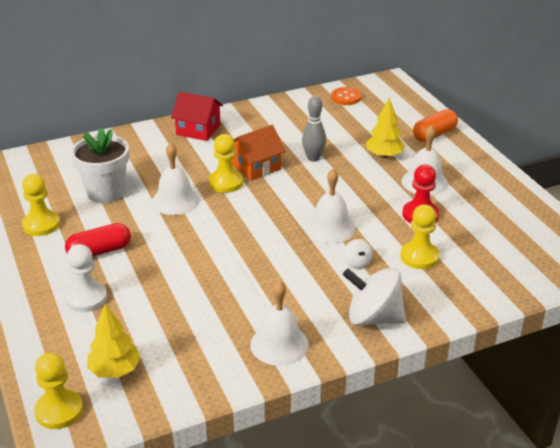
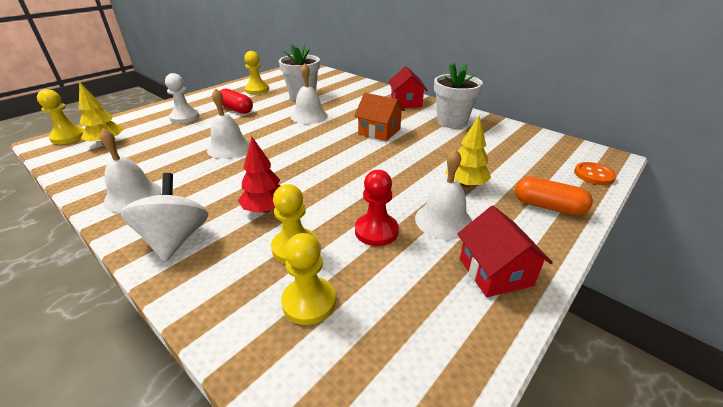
camera: 65 degrees right, 0 degrees up
yellow pawn [209,134,243,193] -> yellow pawn moved to [281,233,336,325]
grey bowling pin [302,96,326,162] -> none
white bell [306,169,356,243] -> white bell moved to [207,88,250,159]
orange button [331,87,361,105] -> orange button moved to [574,162,616,185]
white spinning top [344,239,372,269] -> red tree [238,137,280,213]
none -> white flower pot [434,63,483,128]
none -> red house [457,206,553,297]

